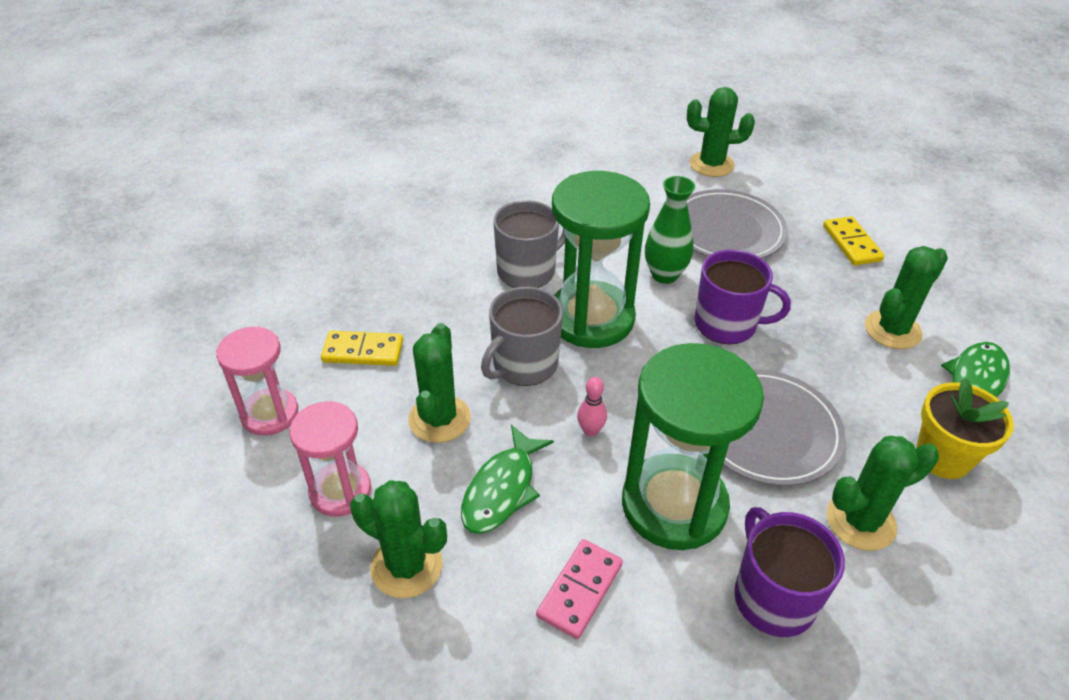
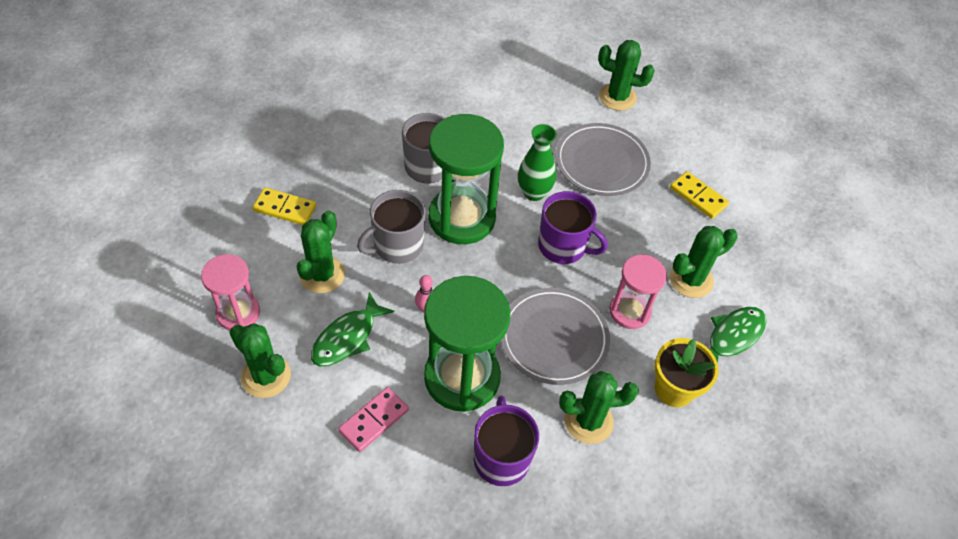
camera: 10 degrees right, 10 degrees up
pink hourglass [216,327,298,436] -> pink hourglass moved to [609,255,667,329]
yellow domino [823,216,885,265] -> yellow domino turned 45 degrees counterclockwise [670,171,729,219]

